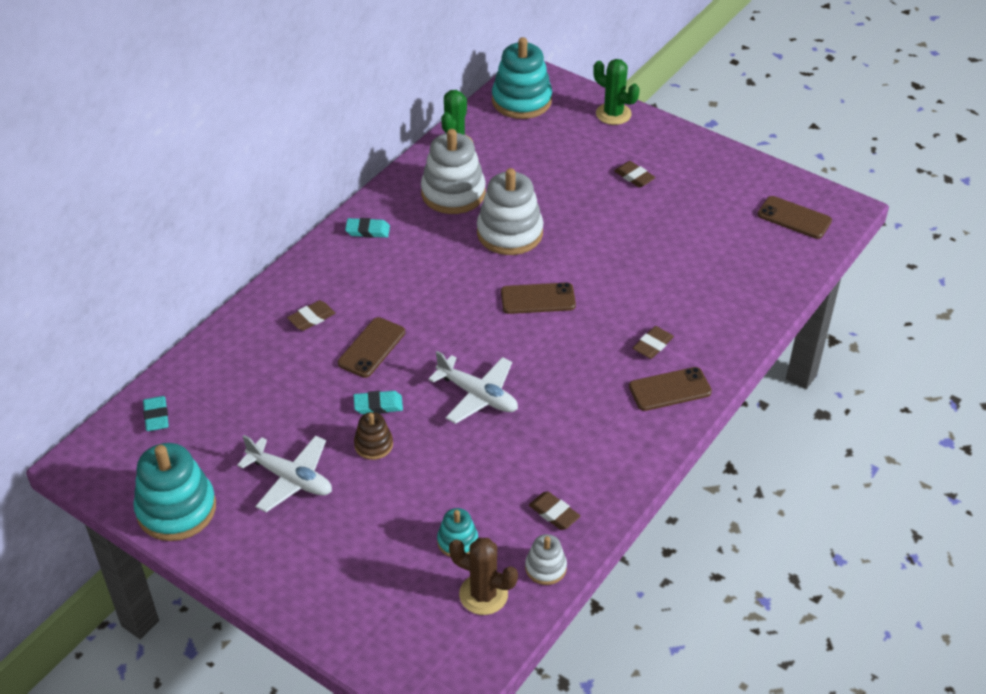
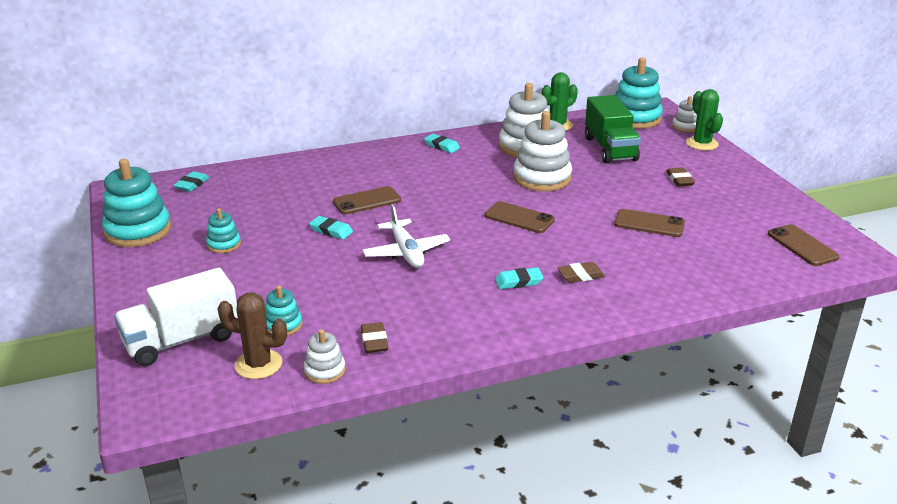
camera: 35 degrees right, 15 degrees down
white plane [237,435,332,512] -> turquoise stacking toy [206,208,241,253]
brown eraser [287,300,335,331] -> none
brown stacking toy [354,412,393,460] -> none
brown cactus [449,538,518,615] -> brown cactus turned 45 degrees counterclockwise [217,292,287,379]
brown phone [629,367,712,411] -> brown phone moved to [614,209,685,237]
none -> white truck [114,267,238,366]
none -> turquoise eraser [495,267,544,289]
none -> green truck [585,95,641,164]
none -> white stacking toy [672,96,697,132]

